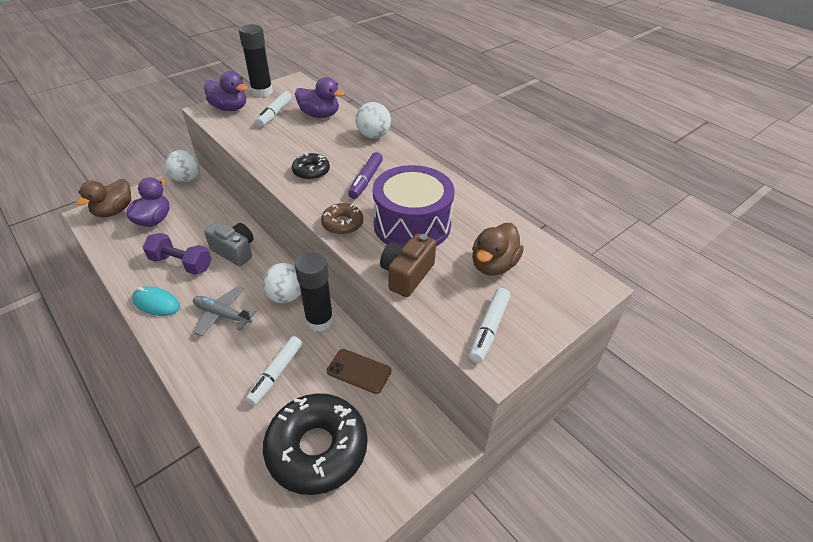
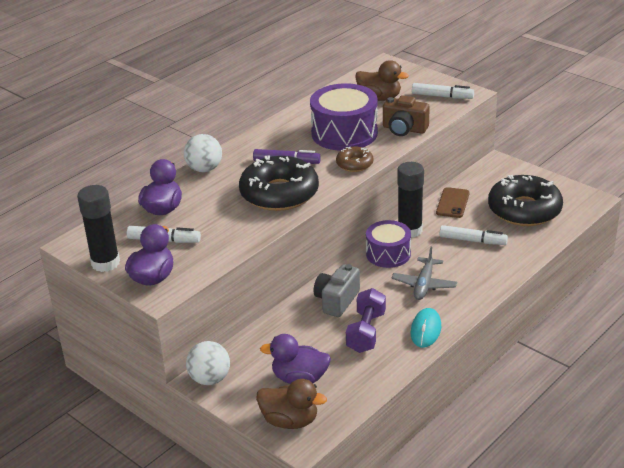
camera: 95 degrees left, 10 degrees down
white ball [262,263,301,303] -> purple drum [366,220,411,268]
black donut [292,153,330,180] -> black donut [239,155,319,211], size x2.05

